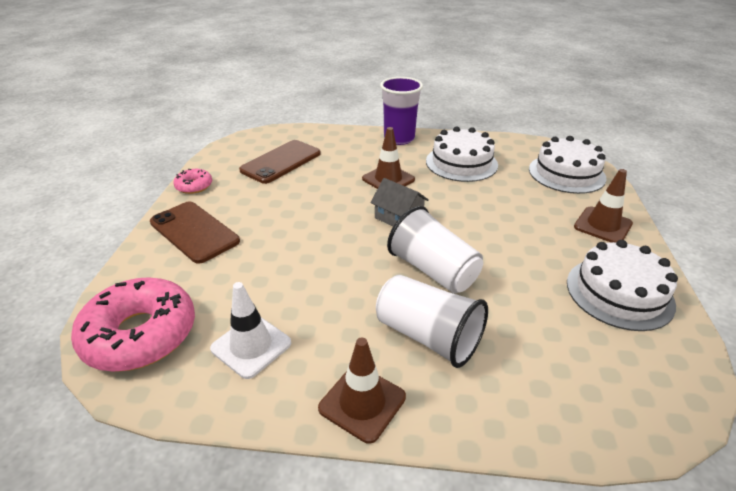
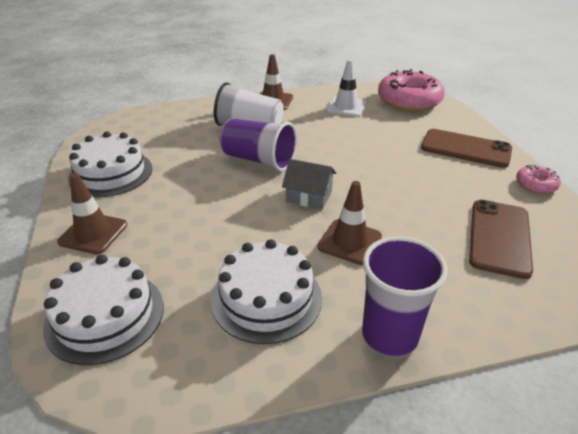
camera: 160 degrees right, 0 degrees up
white cup [387,206,483,293] -> purple cup [220,119,297,171]

